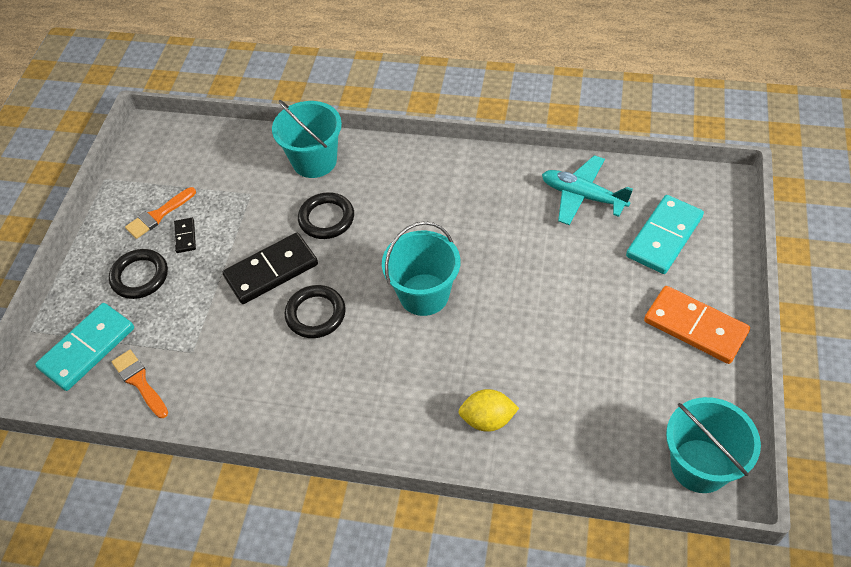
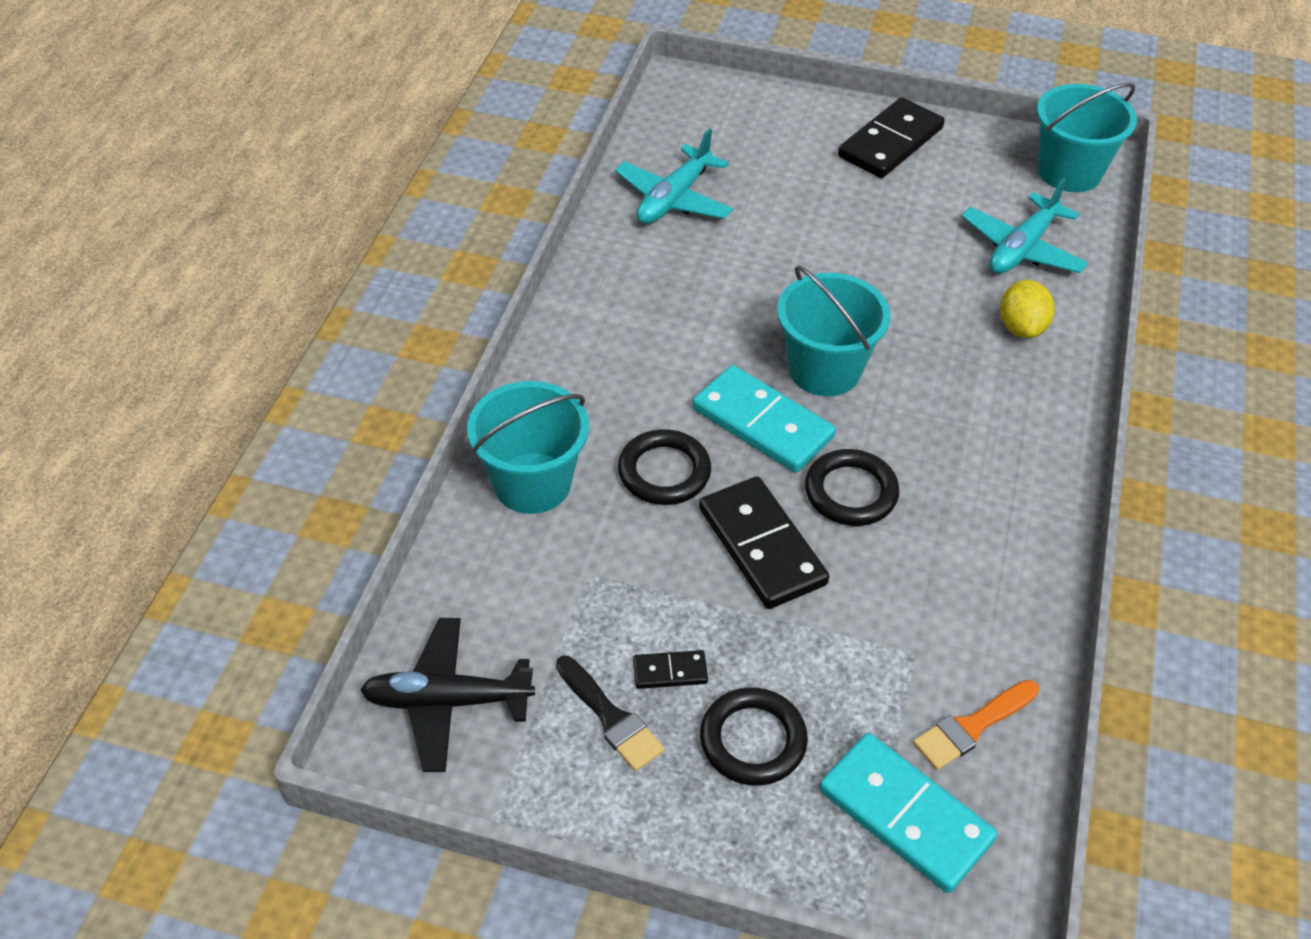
camera: 90 degrees left, 5 degrees down
orange brush [125,187,196,239] -> black brush [556,656,665,771]
turquoise domino [626,195,704,274] -> turquoise domino moved to [692,365,836,473]
orange domino [644,286,750,364] -> black domino [838,97,945,178]
none -> black plane [360,618,535,772]
none -> turquoise plane [962,178,1088,274]

